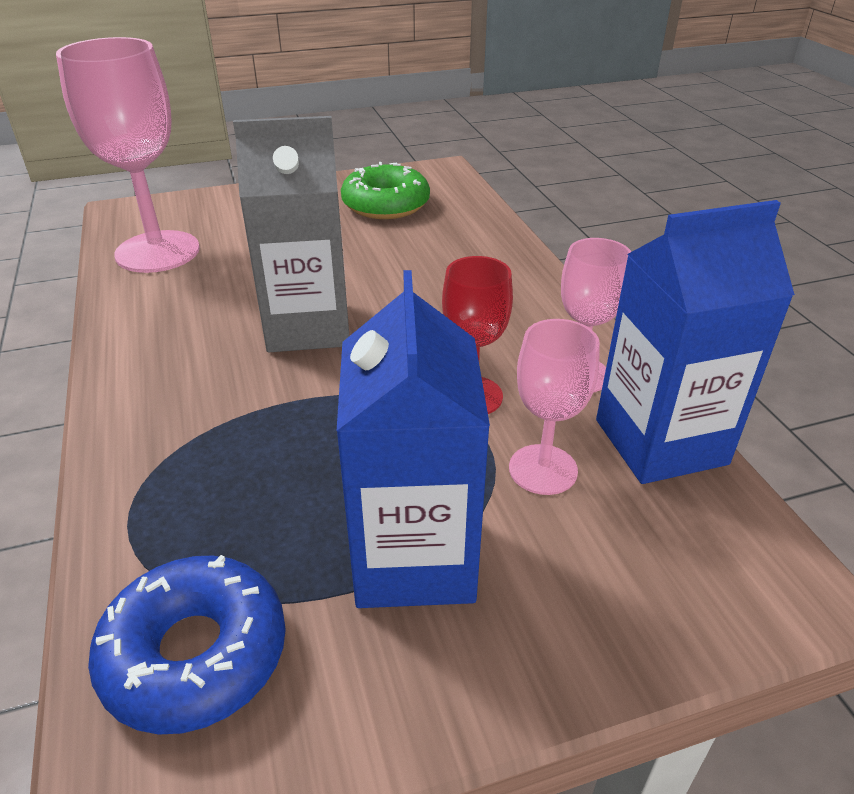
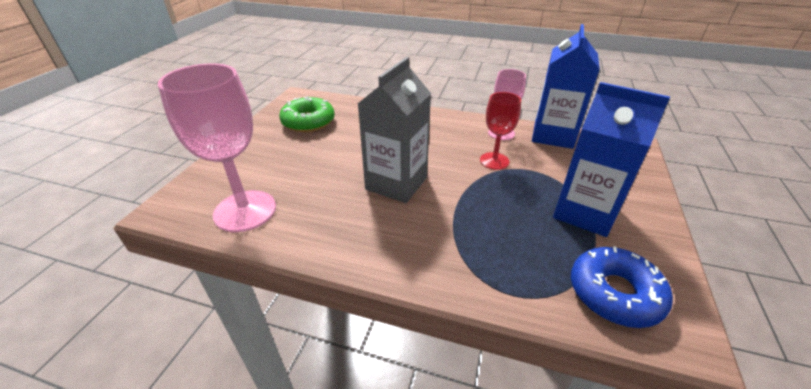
camera: 55 degrees left, 0 degrees up
pink goblet [509,319,600,495] -> none

